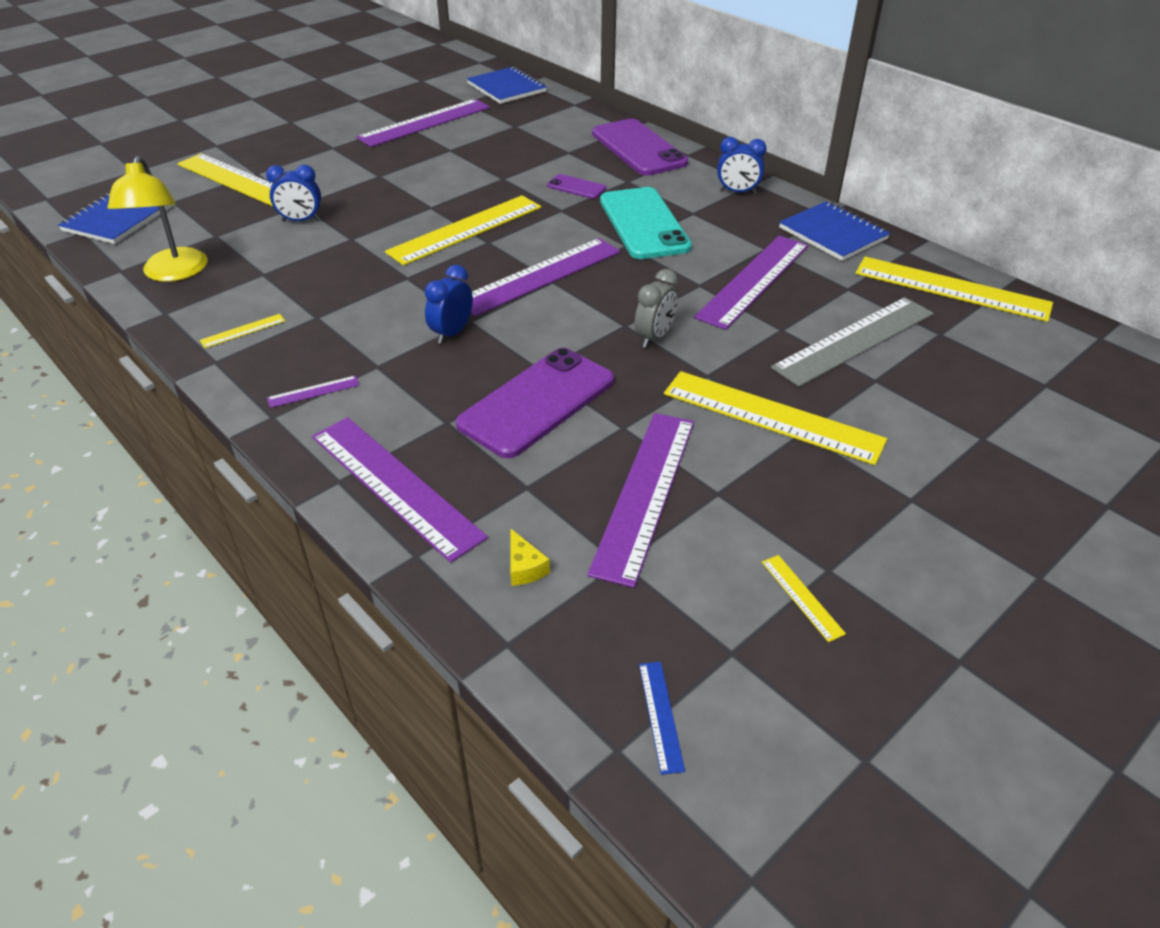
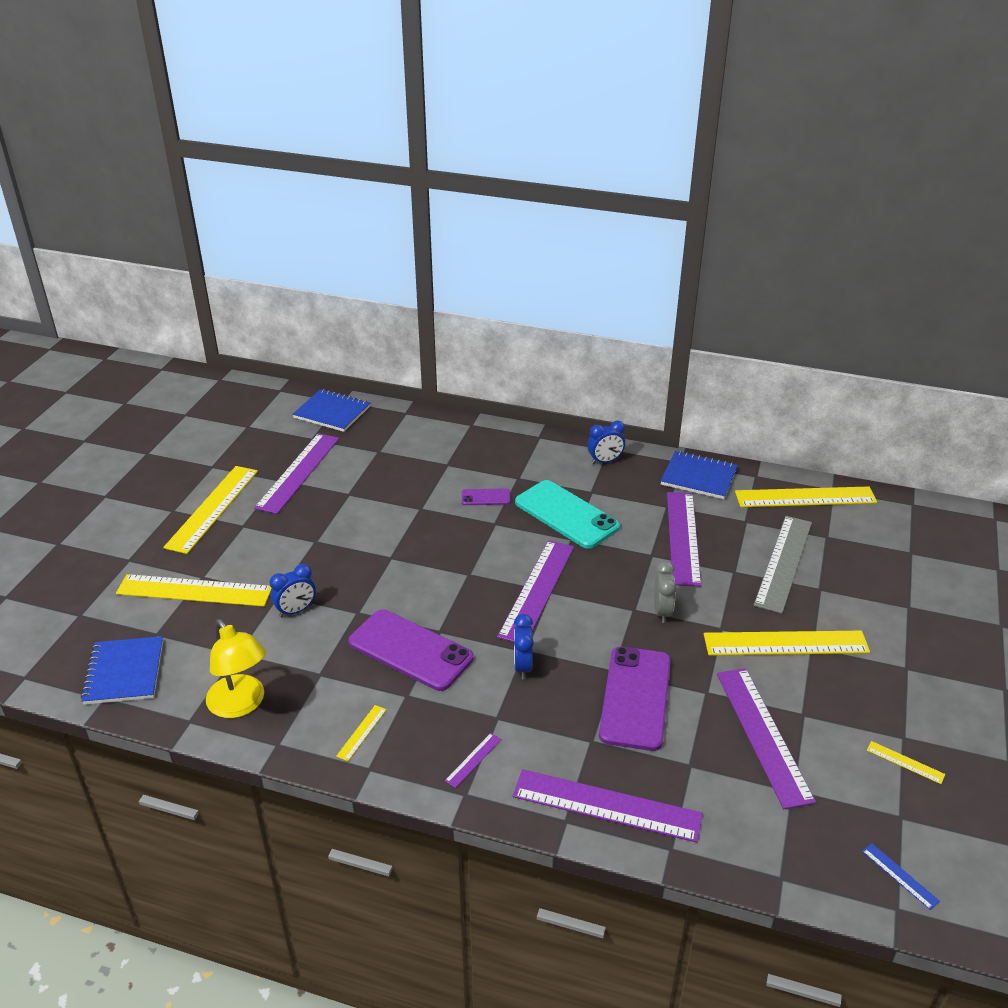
camera: 30 degrees left, 5 degrees down
yellow ruler [385,195,541,266] -> yellow ruler moved to [163,466,258,554]
yellow cheese [510,528,550,586] -> none
purple phone [592,119,688,176] -> purple phone moved to [348,609,473,691]

